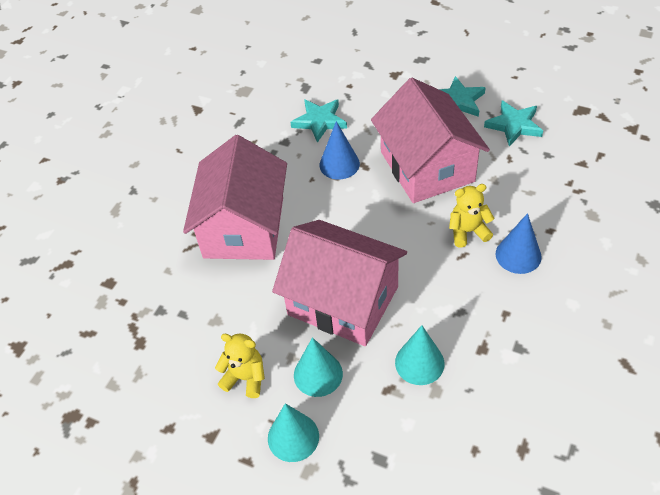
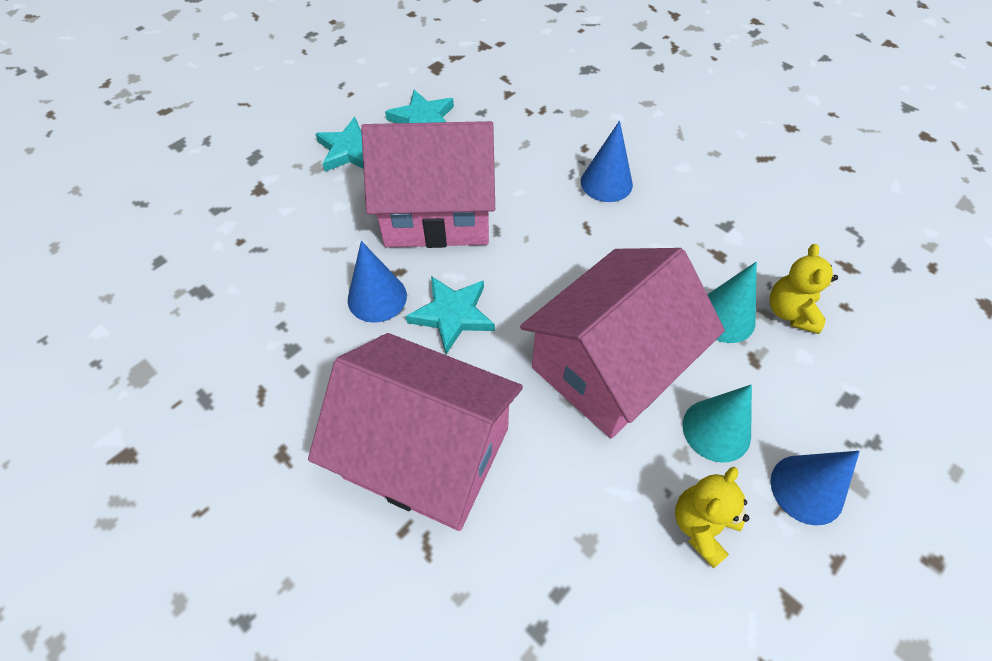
camera: 75 degrees left, 5 degrees up
turquoise cone [268,403,319,462] -> blue cone [771,451,860,525]
turquoise star [290,99,347,143] -> turquoise star moved to [406,276,495,354]
yellow teddy bear [449,184,495,248] -> yellow teddy bear moved to [770,244,838,334]

